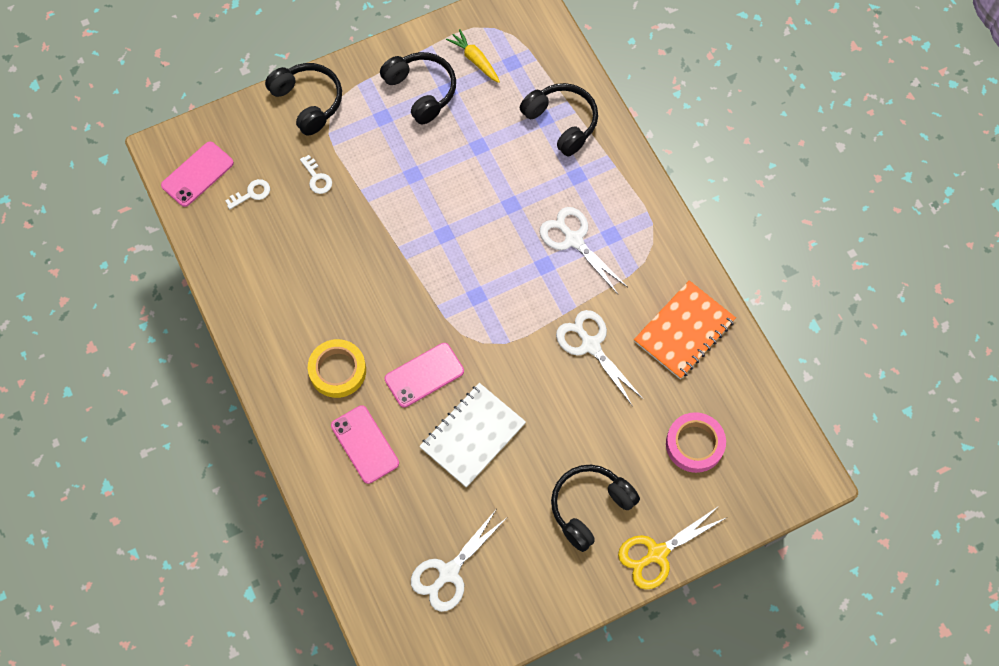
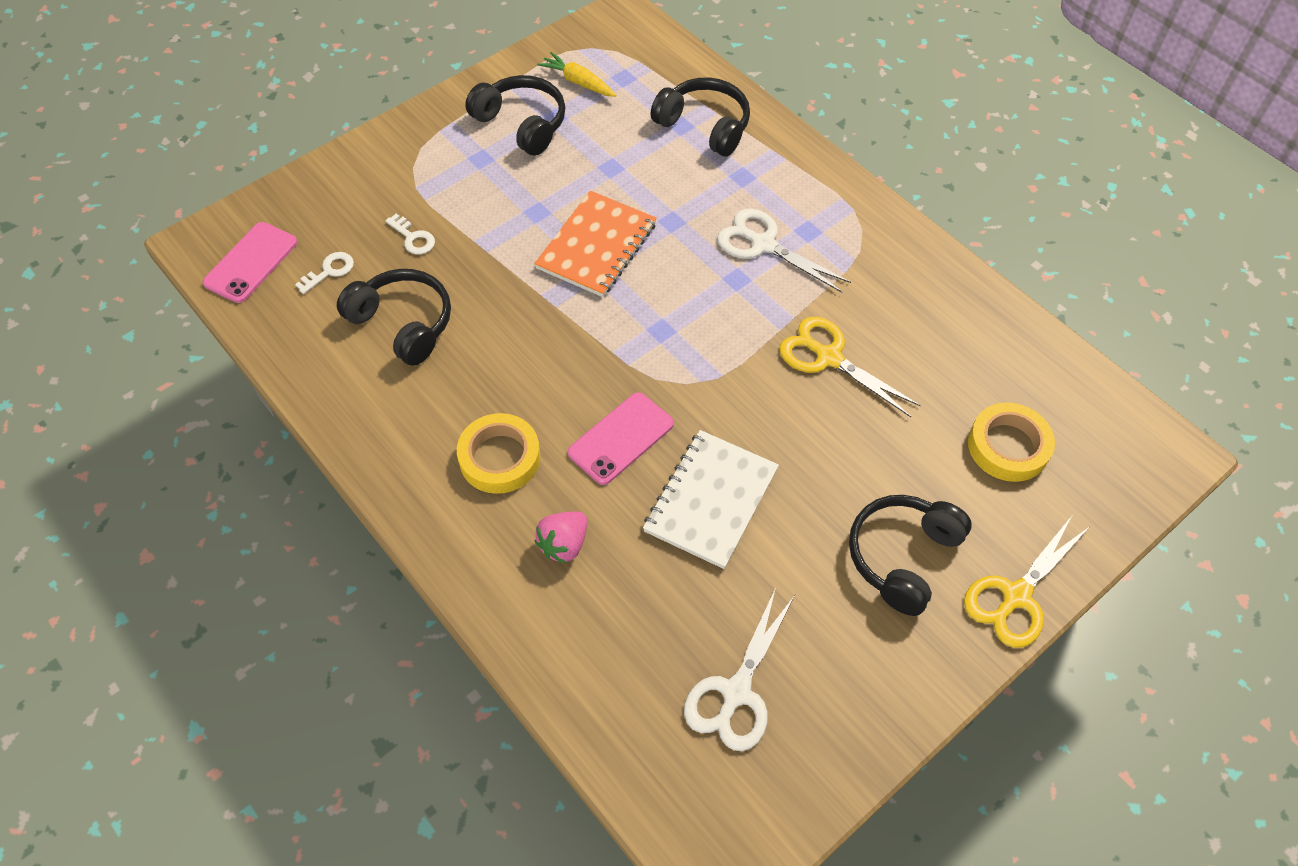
camera: 15 degrees left, 10 degrees down
black headphones [265,63,342,136] -> black headphones moved to [337,269,451,366]
pink phone [331,405,399,484] -> pink strawberry [534,511,587,564]
white scissors [556,310,643,405] -> yellow scissors [779,317,921,417]
orange notebook [634,280,736,379] -> orange notebook moved to [534,191,657,297]
pink tape [666,412,726,473] -> yellow tape [968,403,1055,482]

